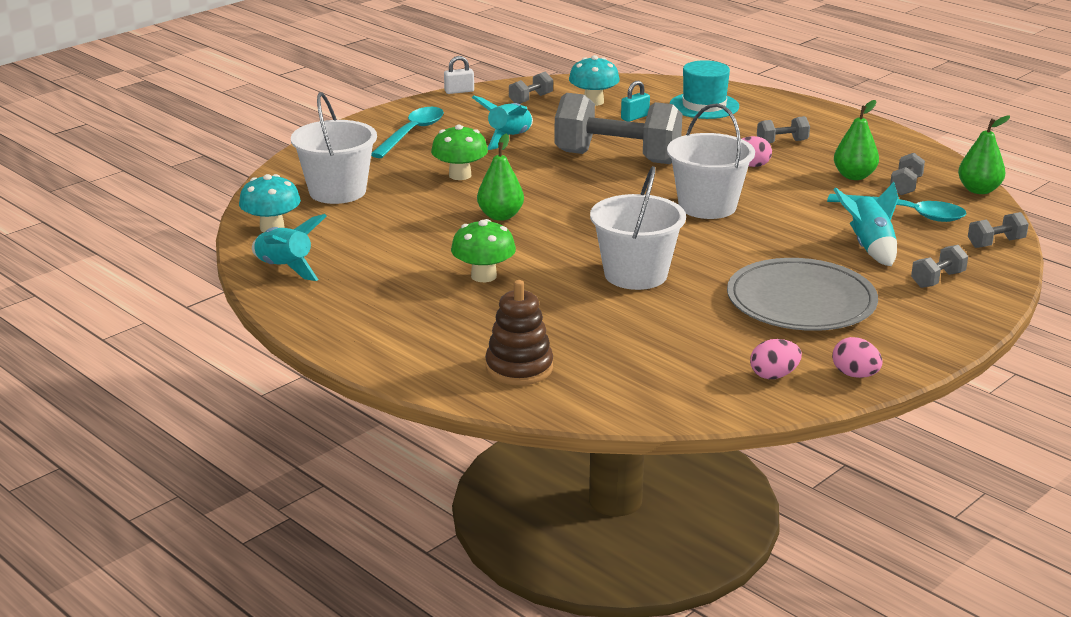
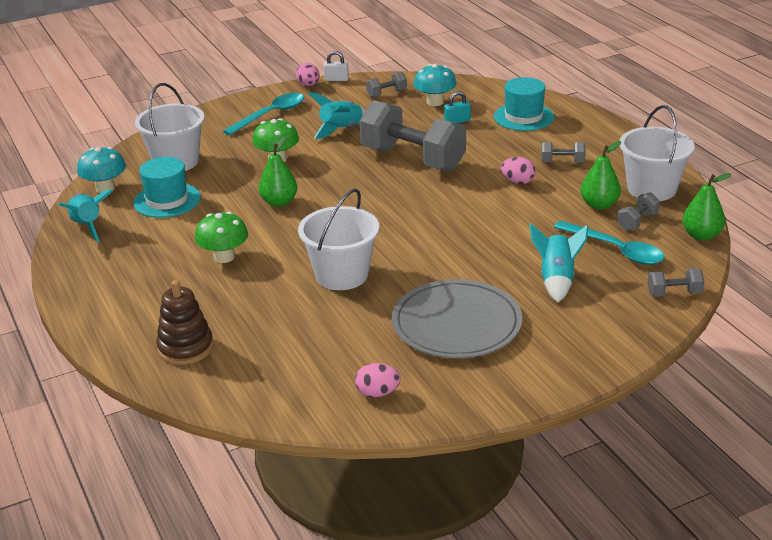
camera: 20 degrees right, 5 degrees up
white bucket [667,103,755,219] -> white bucket moved to [619,105,695,201]
pink egg [832,337,883,378] -> pink egg moved to [296,63,320,86]
grey dumbbell [911,245,968,288] -> none
none -> turquoise hat [133,157,201,218]

